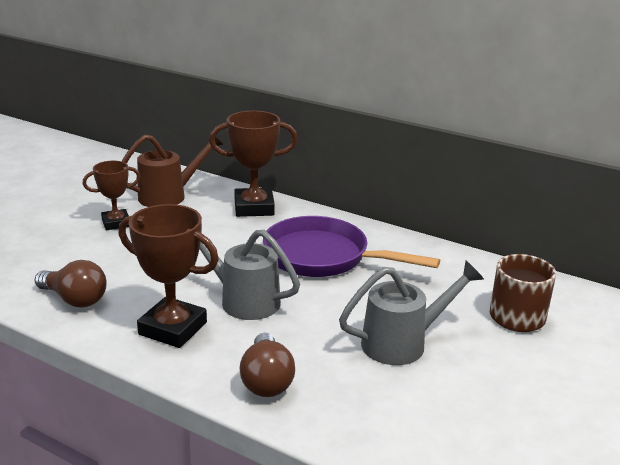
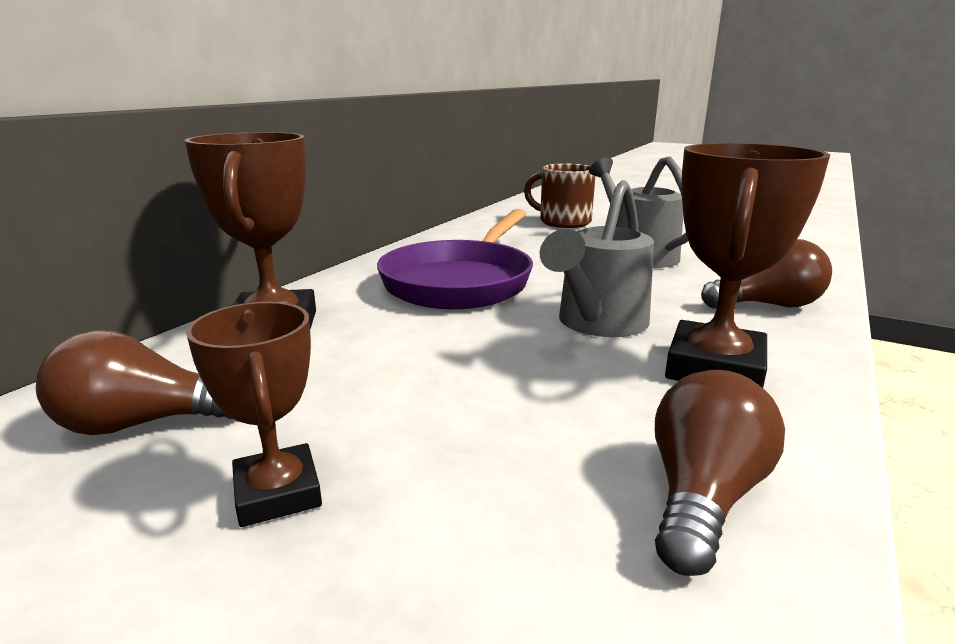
camera: 90 degrees left, 5 degrees down
brown watering can [122,132,224,207] -> brown light bulb [36,330,232,435]

